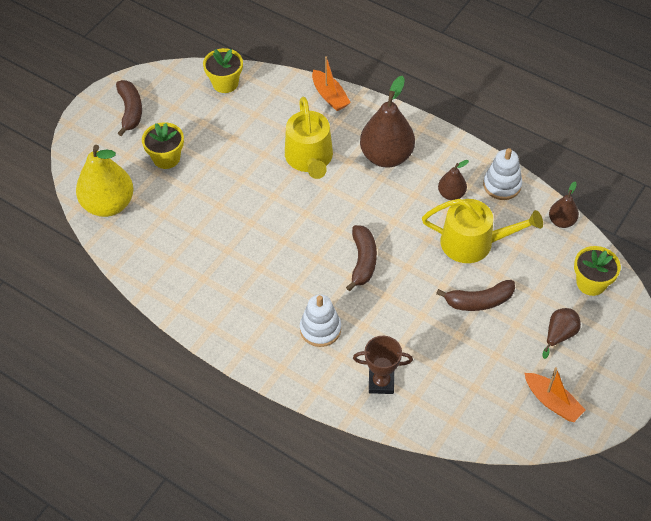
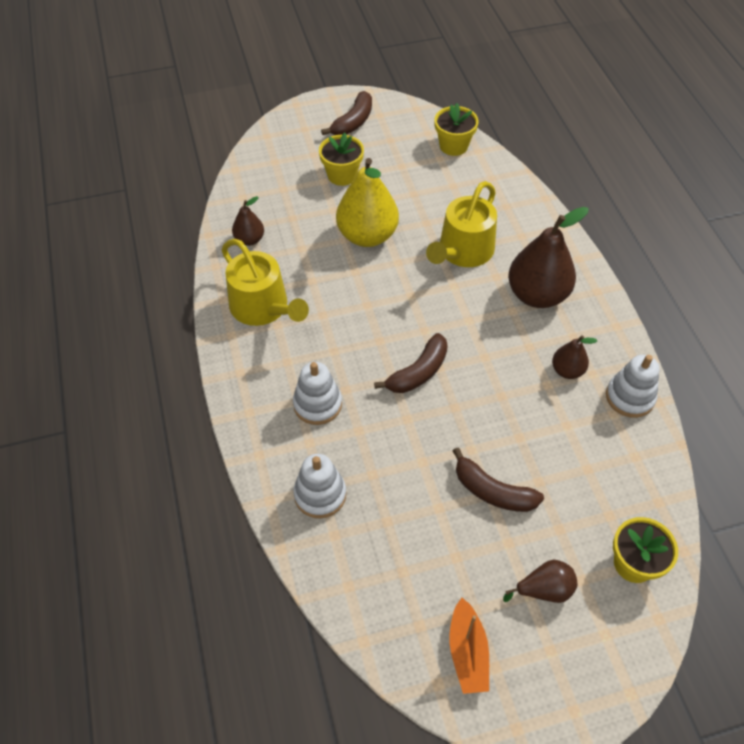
camera: 40 degrees right, 0 degrees up
yellow pear [76,145,134,217] -> yellow pear moved to [336,158,399,247]
orange boat [312,56,351,111] -> none
brown trophy [353,336,413,394] -> white stacking toy [293,454,346,518]
yellow watering can [422,199,543,263] -> yellow watering can moved to [222,239,309,326]
brown pear [549,182,579,228] -> brown pear moved to [232,196,264,246]

